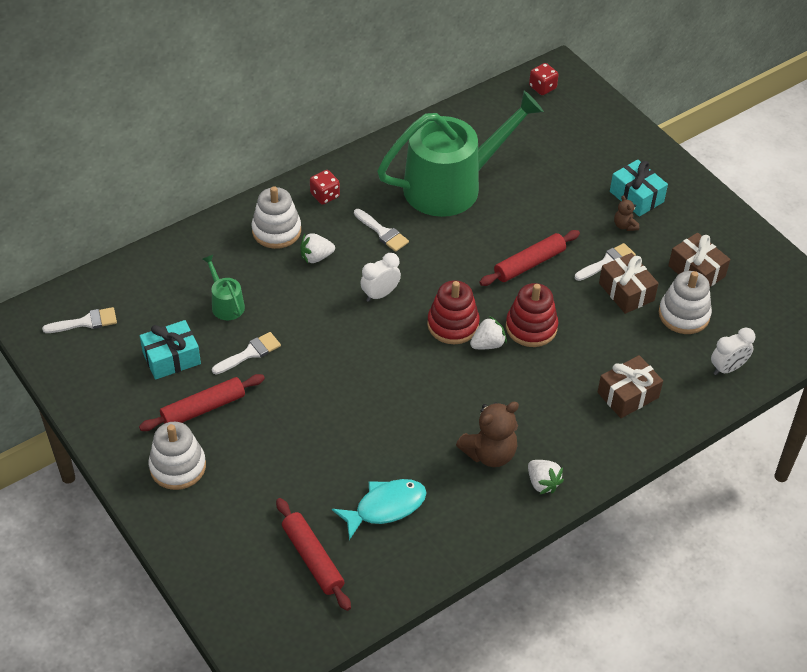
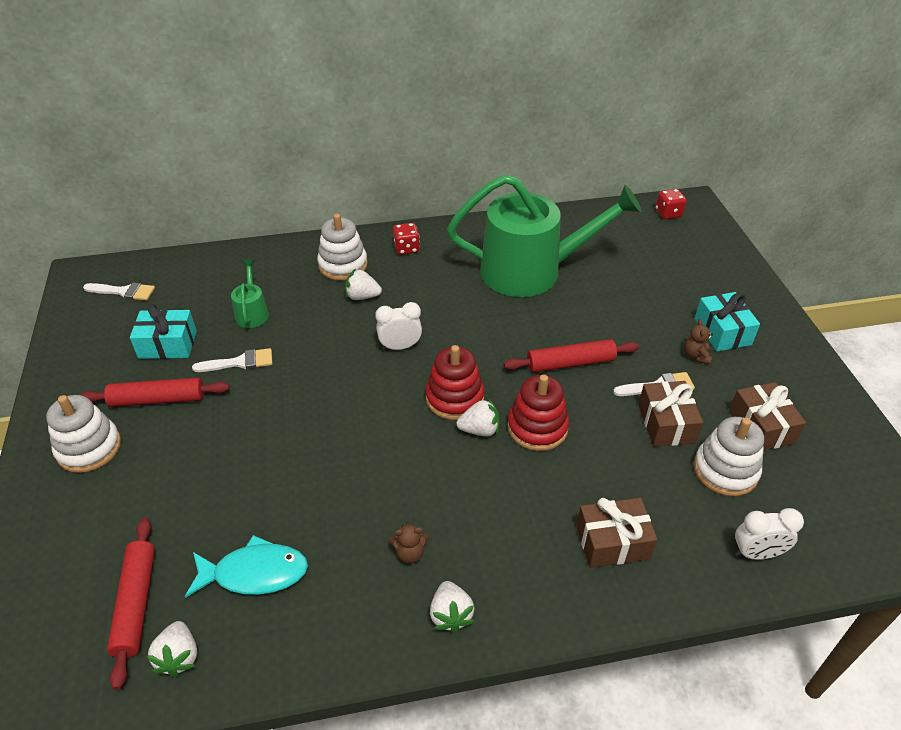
camera: 25 degrees right, 5 degrees down
white brush [354,209,409,252] -> none
brown teddy bear [456,402,519,467] -> brown teddy bear [389,522,429,564], size x0.50
none -> white strawberry [146,621,197,677]

